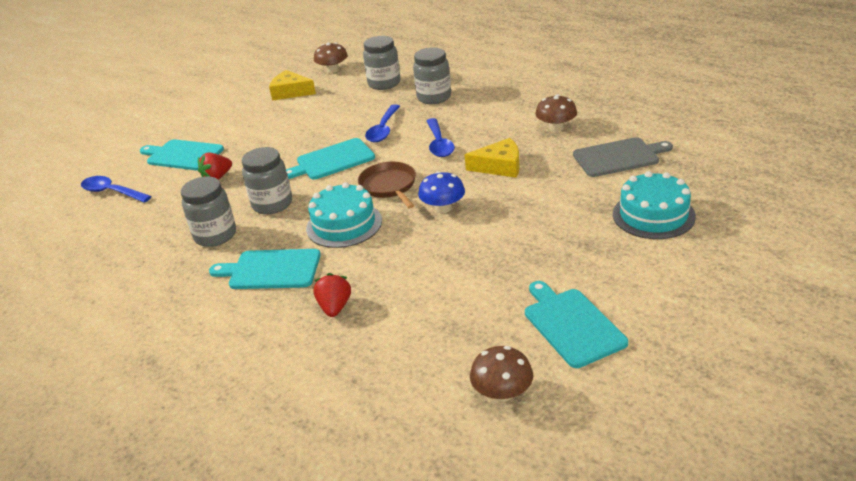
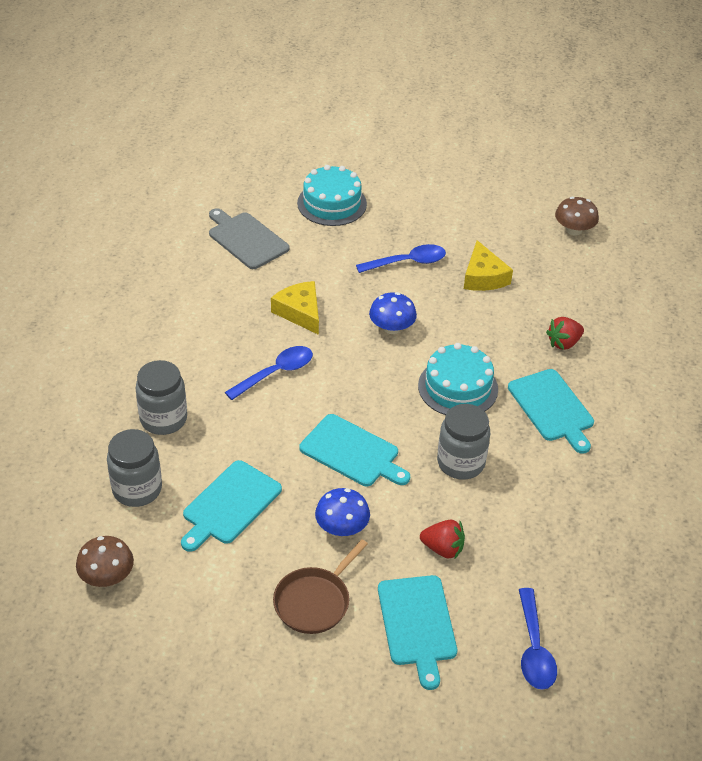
camera: 125 degrees left, 10 degrees up
grey jar [181,177,236,247] -> none
yellow cheese [269,70,316,101] -> yellow cheese moved to [464,240,513,291]
brown pan [358,162,416,208] -> brown pan moved to [273,539,368,634]
blue spoon [365,105,400,142] -> blue spoon moved to [356,244,446,273]
turquoise cutting board [525,281,628,368] -> turquoise cutting board moved to [181,460,282,552]
brown mushroom [535,94,577,132] -> none
none -> blue mushroom [315,488,370,536]

